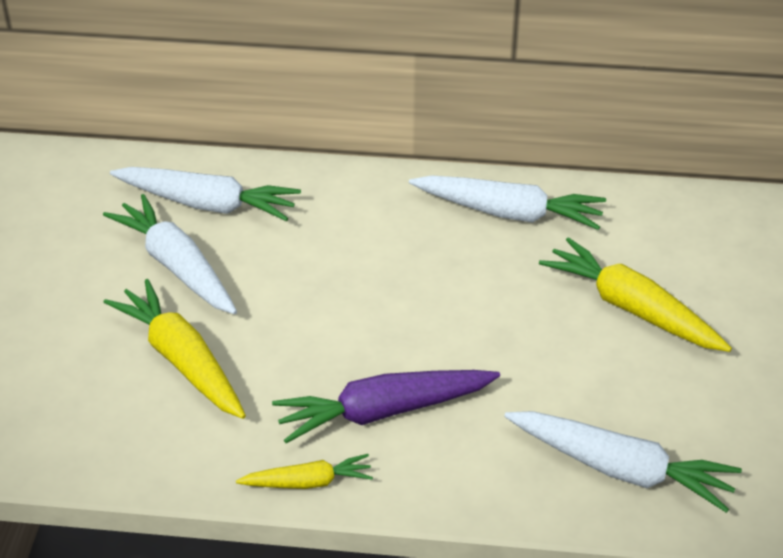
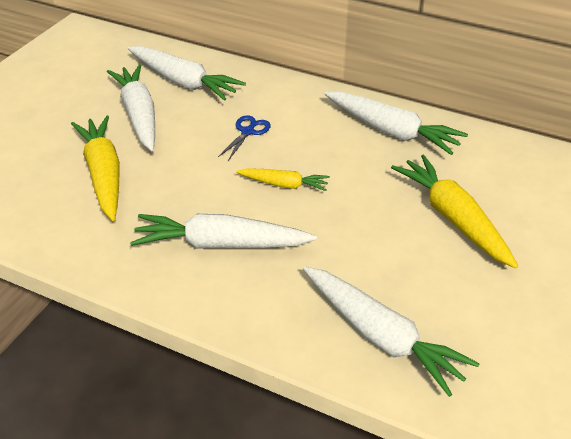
camera: 20 degrees right, 0 degrees up
yellow carrot [236,454,373,489] -> yellow carrot moved to [236,168,330,191]
purple carrot [272,370,500,443] -> white carrot [130,214,317,249]
none -> blue scissors [218,115,271,161]

